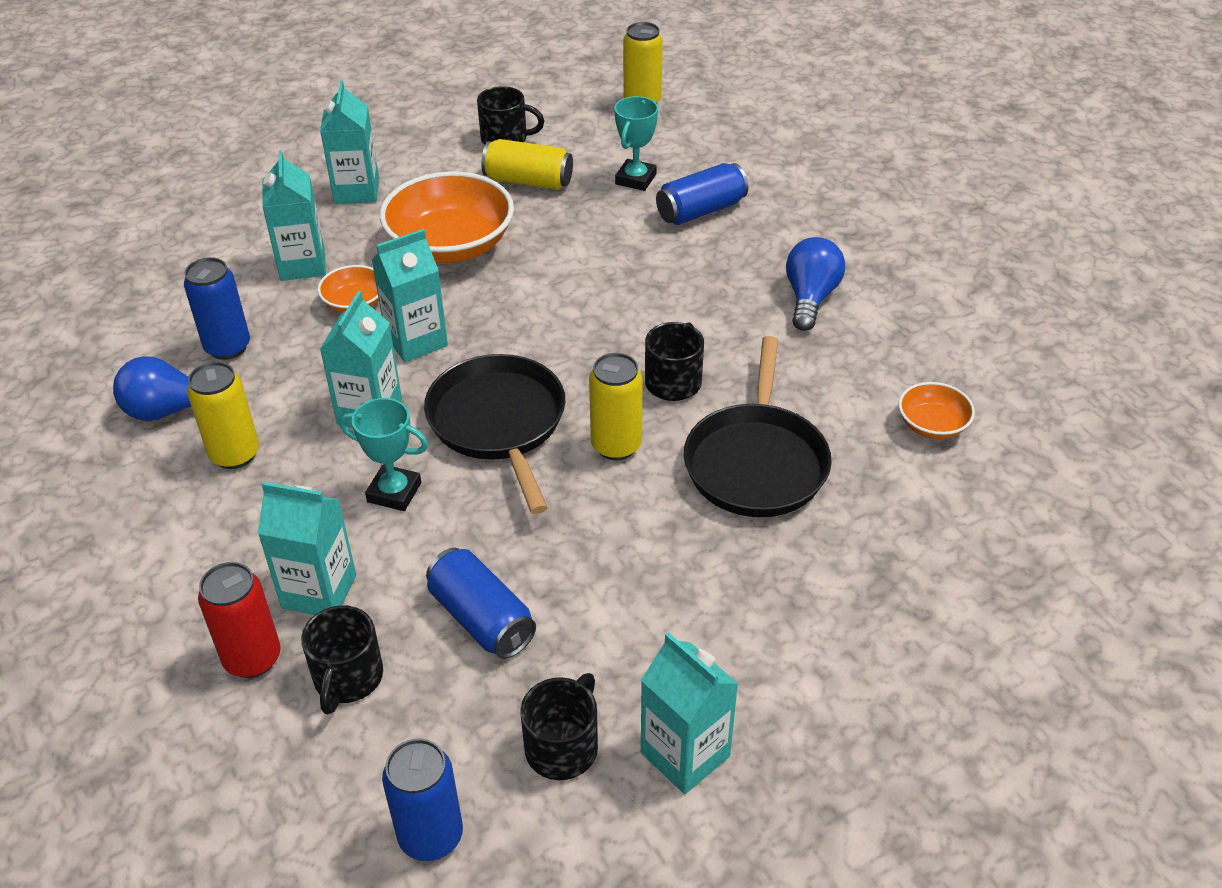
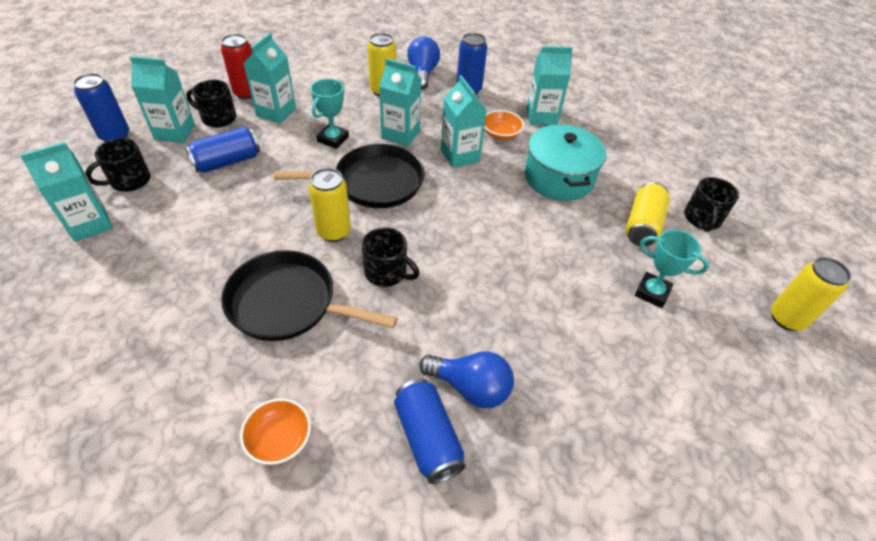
camera: 95 degrees right, 5 degrees up
turquoise carton [320,80,379,204] -> turquoise carton moved to [130,56,195,143]
orange bowl [380,171,514,263] -> turquoise pot [525,124,606,201]
black mug [520,673,598,780] -> black mug turned 105 degrees clockwise [85,138,151,192]
blue can [656,163,748,225] -> blue can moved to [394,379,466,484]

